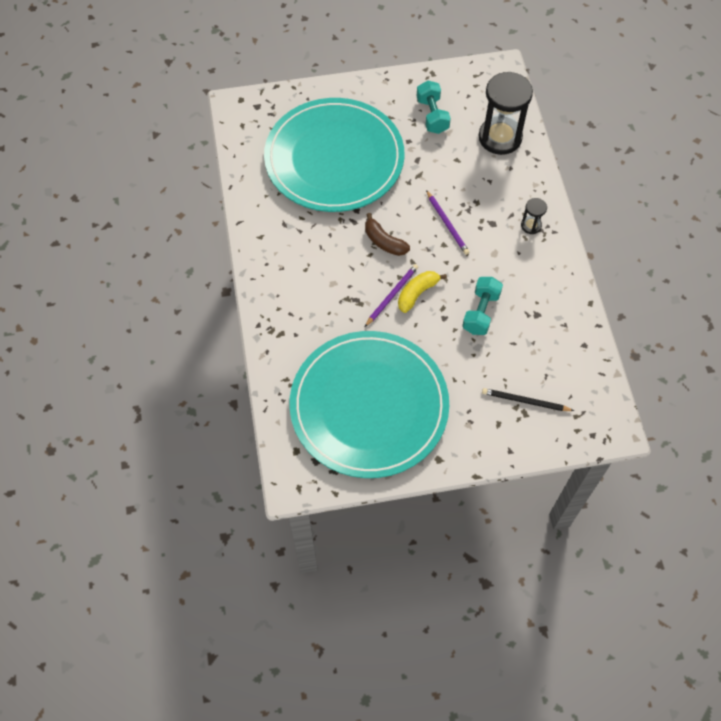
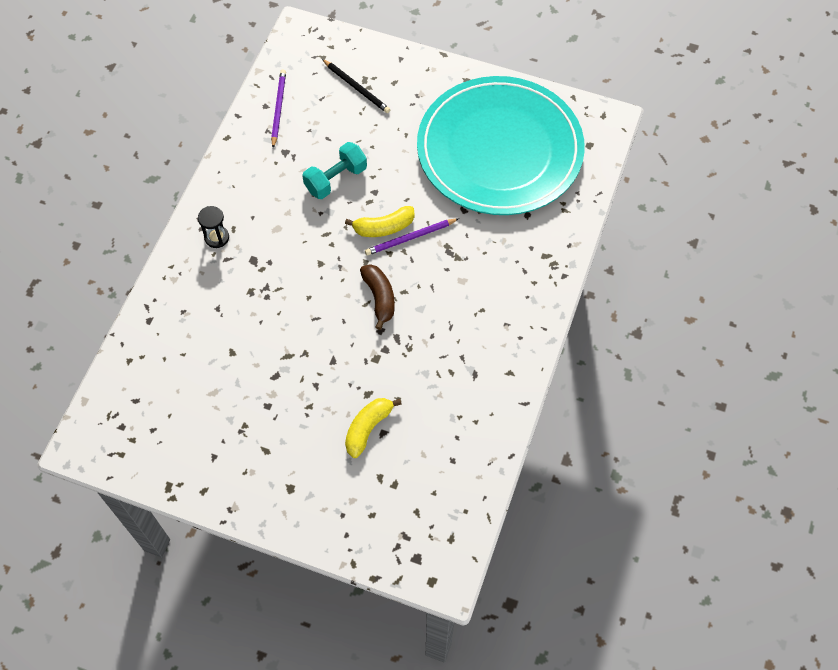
camera: 150 degrees left, 0 degrees up
turquoise plate [264,98,405,212] -> yellow banana [345,398,402,458]
turquoise dumbbell [417,81,451,134] -> none
purple pencil [426,190,469,255] -> purple pencil moved to [271,70,286,148]
black hourglass [478,72,533,155] -> none

